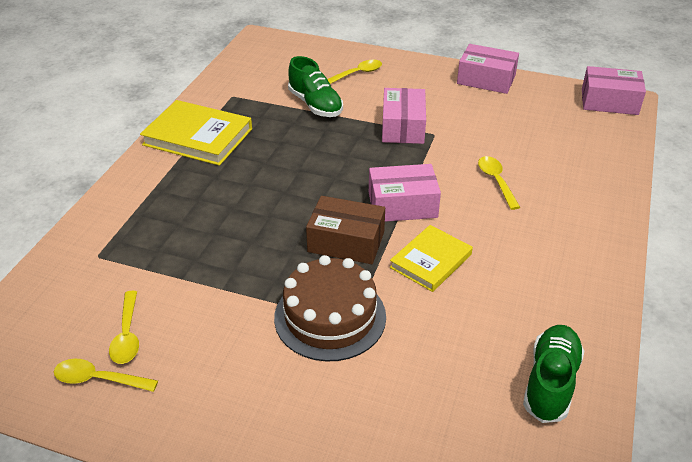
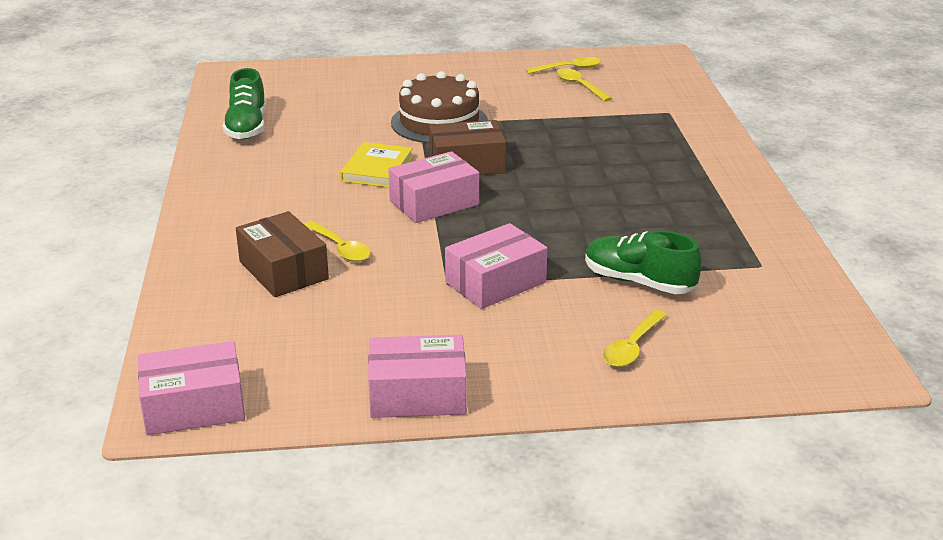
camera: 155 degrees right, 10 degrees down
yellow book [140,100,252,166] -> none
pink box [382,88,426,144] -> pink box turned 75 degrees clockwise [445,223,547,309]
none -> brown box [236,211,329,297]

